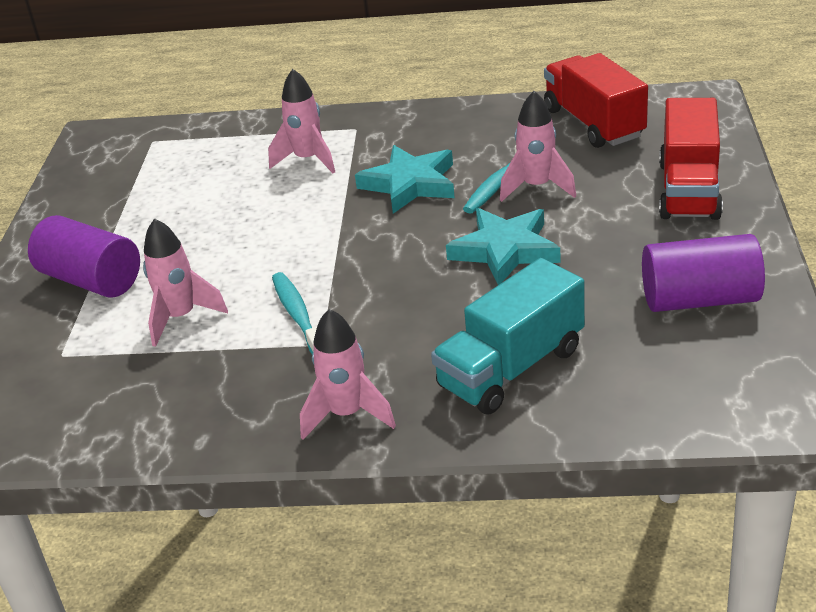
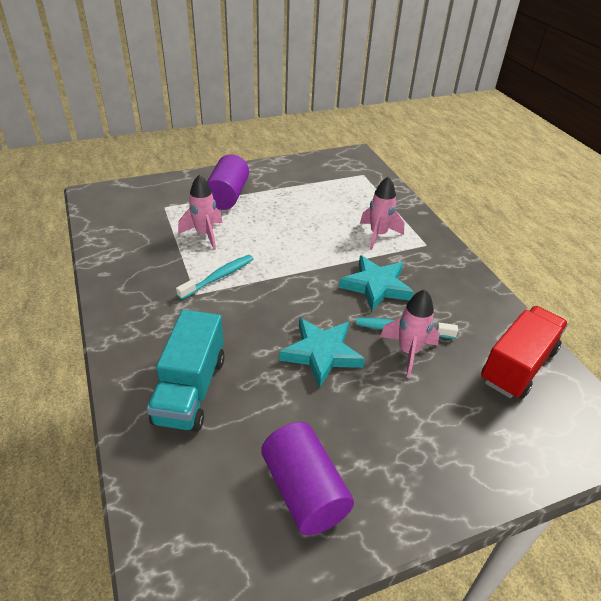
camera: 60 degrees right, 5 degrees up
pink rocket [300,309,396,440] -> none
turquoise truck [431,258,585,414] -> turquoise truck turned 105 degrees counterclockwise [147,310,225,432]
red truck [659,98,723,220] -> none

